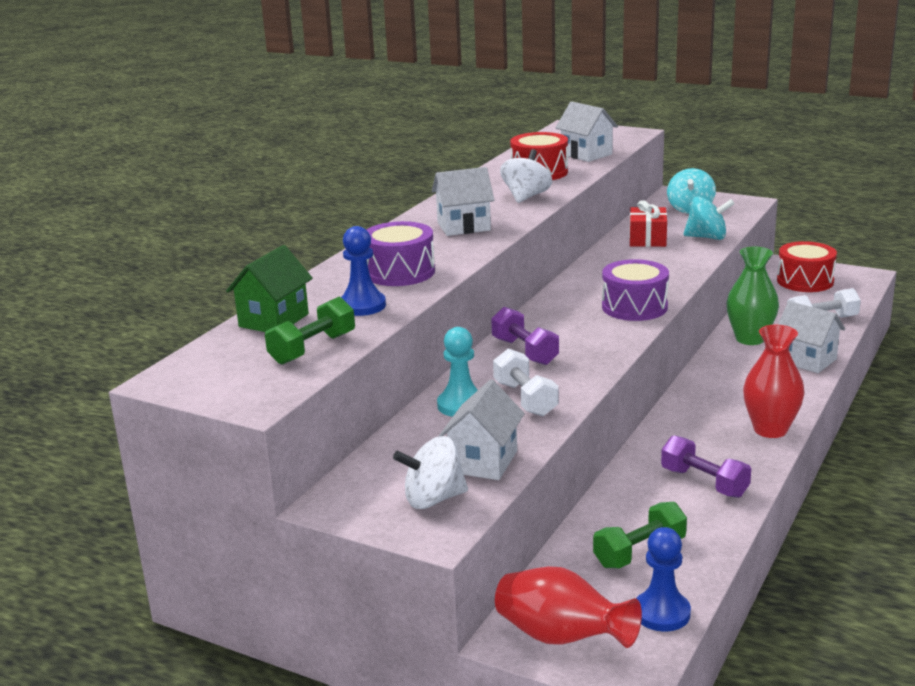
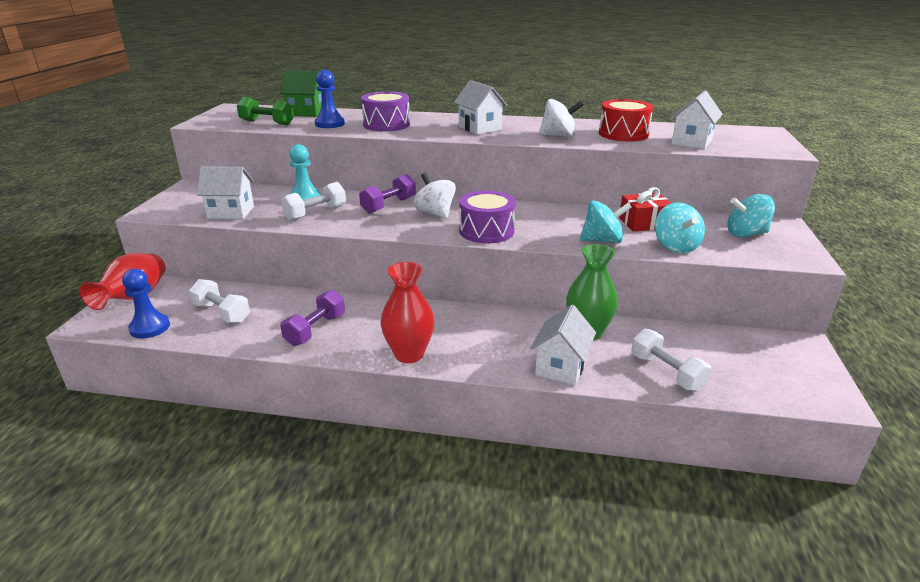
camera: 70 degrees right, 5 degrees up
white spinning top [393,436,468,509] -> white spinning top moved to [413,173,456,219]
green dumbbell [593,502,687,568] -> white dumbbell [189,279,250,323]
red drum [777,241,837,292] -> none
none -> turquoise spinning top [580,201,632,244]

